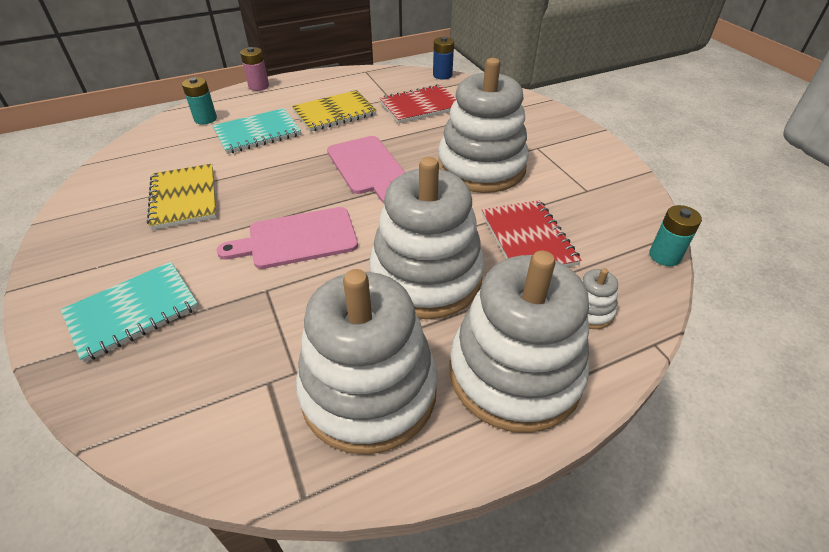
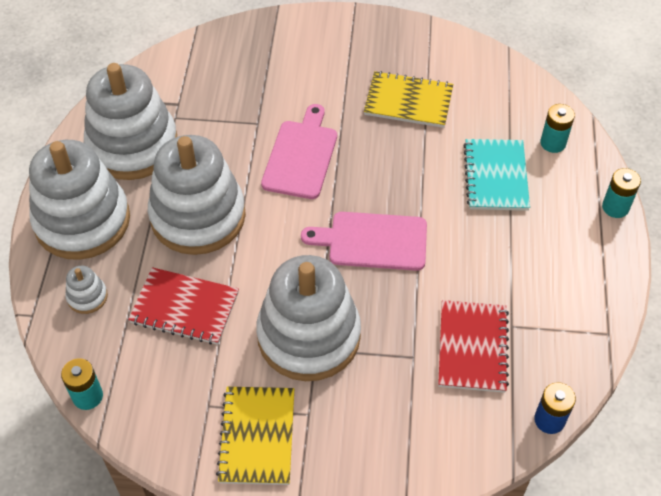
camera: 120 degrees right, 10 degrees up
turquoise notebook [61,262,199,363] -> none
pink battery [240,47,269,91] -> turquoise battery [602,168,641,218]
yellow notebook [292,90,377,132] -> yellow notebook moved to [216,387,294,485]

